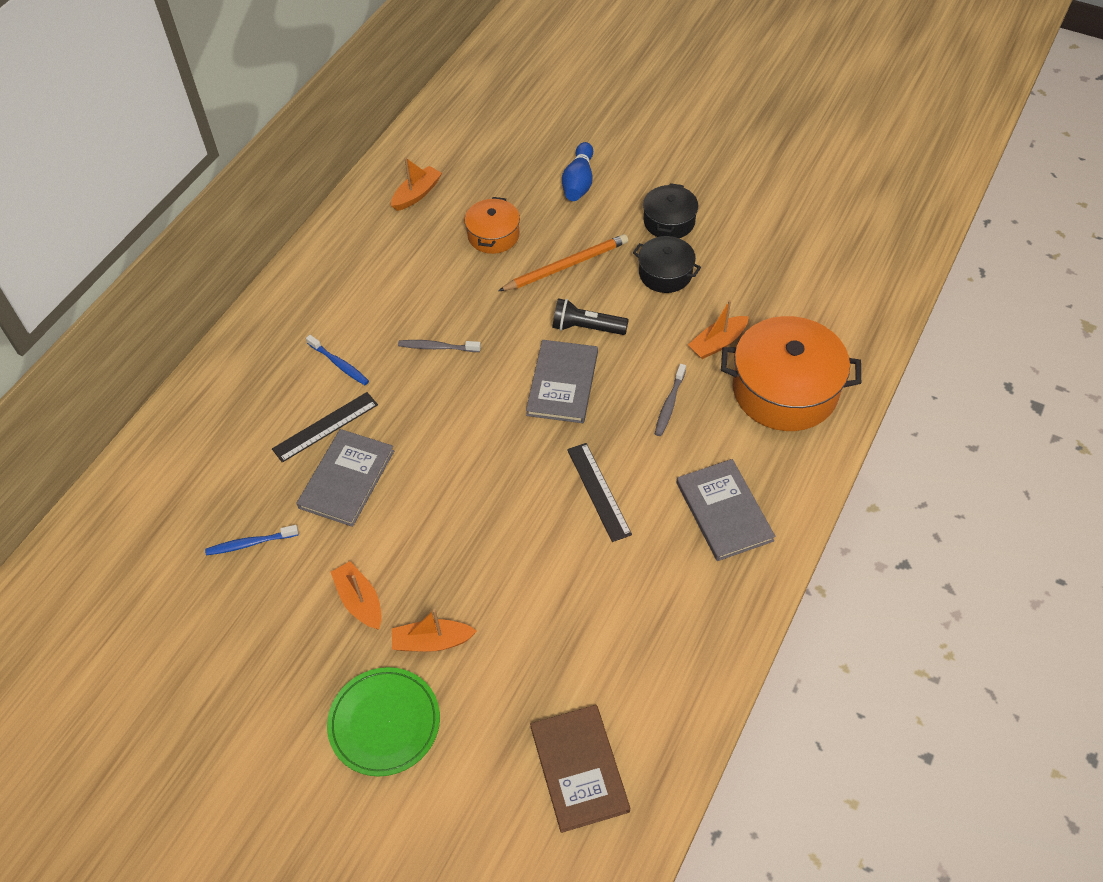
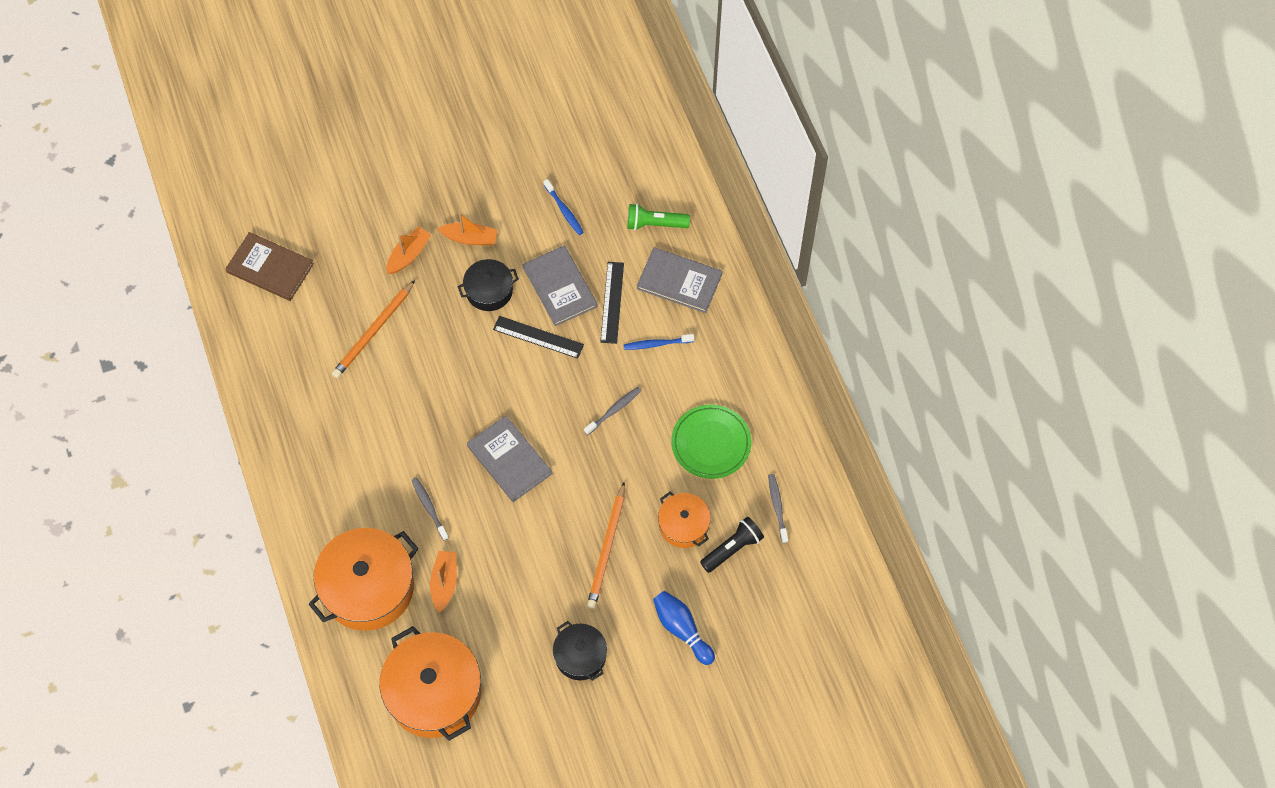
camera: 130 degrees right, 10 degrees up
blue toothbrush [205,525,299,555] -> blue toothbrush turned 120 degrees clockwise [543,179,584,235]
green plate [327,667,440,777] -> green plate moved to [671,404,751,479]
orange boat [391,157,442,211] -> grey toothbrush [768,474,788,543]
black flashlight [552,298,629,335] -> black flashlight moved to [700,517,764,573]
black ruler [567,443,632,542] -> black ruler moved to [493,316,584,359]
black pot [633,236,701,293] -> black pot moved to [458,259,519,311]
grey book [676,459,775,561] -> grey book moved to [637,247,723,313]
none -> orange pencil [332,280,415,378]
none -> orange pot [380,626,481,741]
none -> green flashlight [627,203,690,231]

